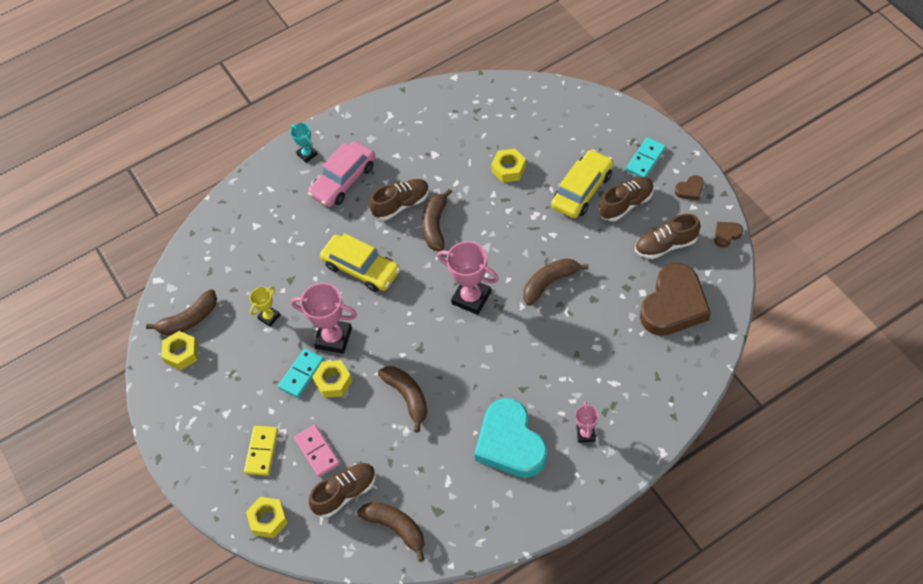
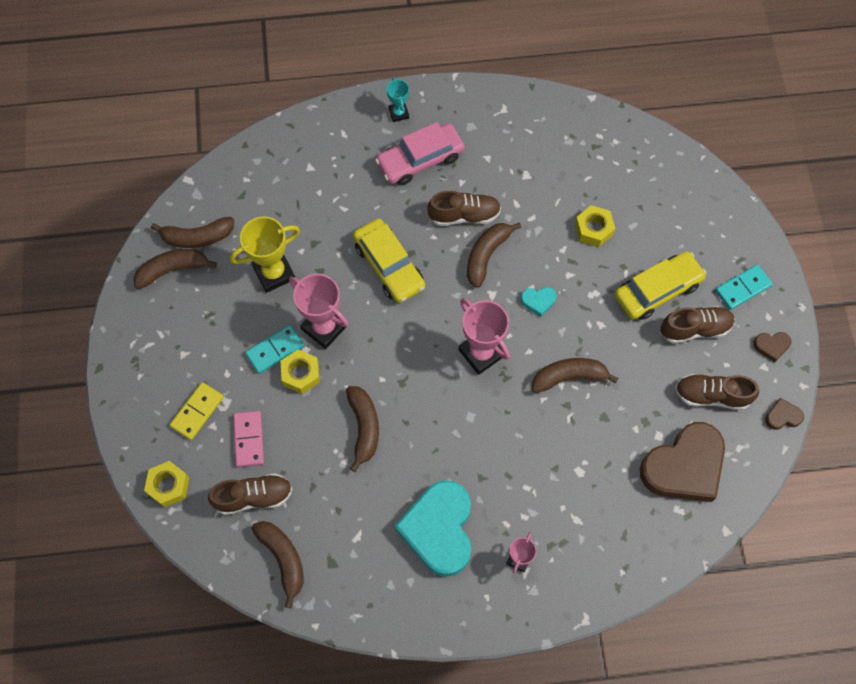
camera: 20 degrees right, 10 degrees up
yellow nut [161,331,198,370] -> brown banana [134,249,217,289]
yellow trophy [250,286,280,327] -> yellow trophy [230,216,300,293], size x1.81
none -> turquoise heart [521,287,557,317]

